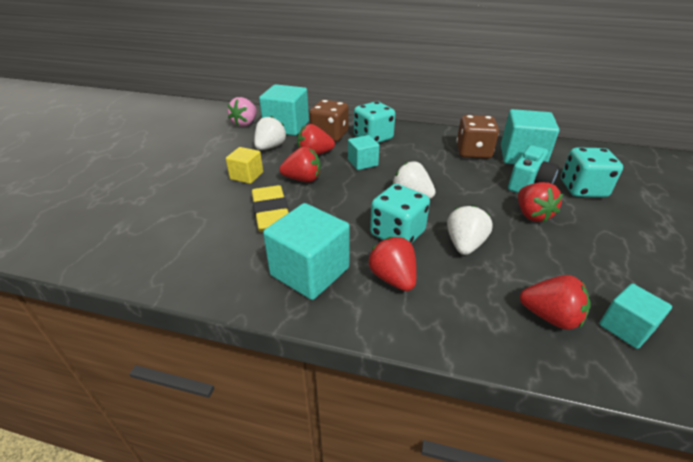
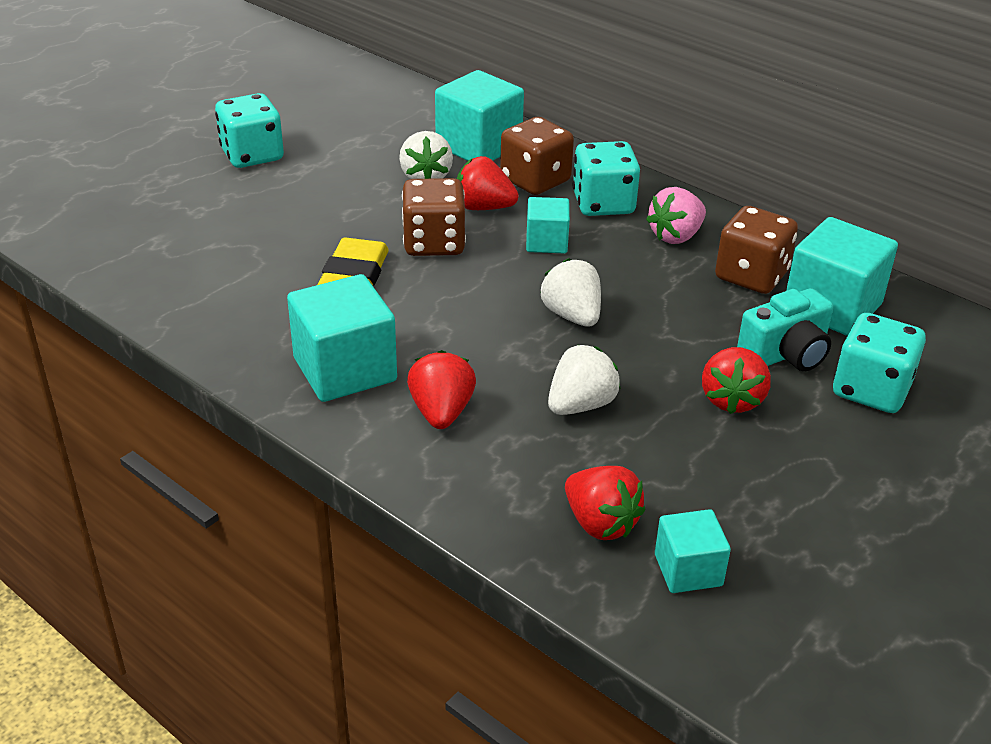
camera: 25 degrees right, 0 degrees up
yellow cube [226,147,263,184] -> none
pink strawberry [228,97,257,127] -> pink strawberry moved to [646,187,706,244]
white strawberry [254,116,287,150] -> white strawberry turned 120 degrees clockwise [399,131,453,179]
red strawberry [279,147,321,182] -> brown dice [402,178,466,256]
turquoise dice [370,184,430,244] -> turquoise dice moved to [215,93,284,168]

